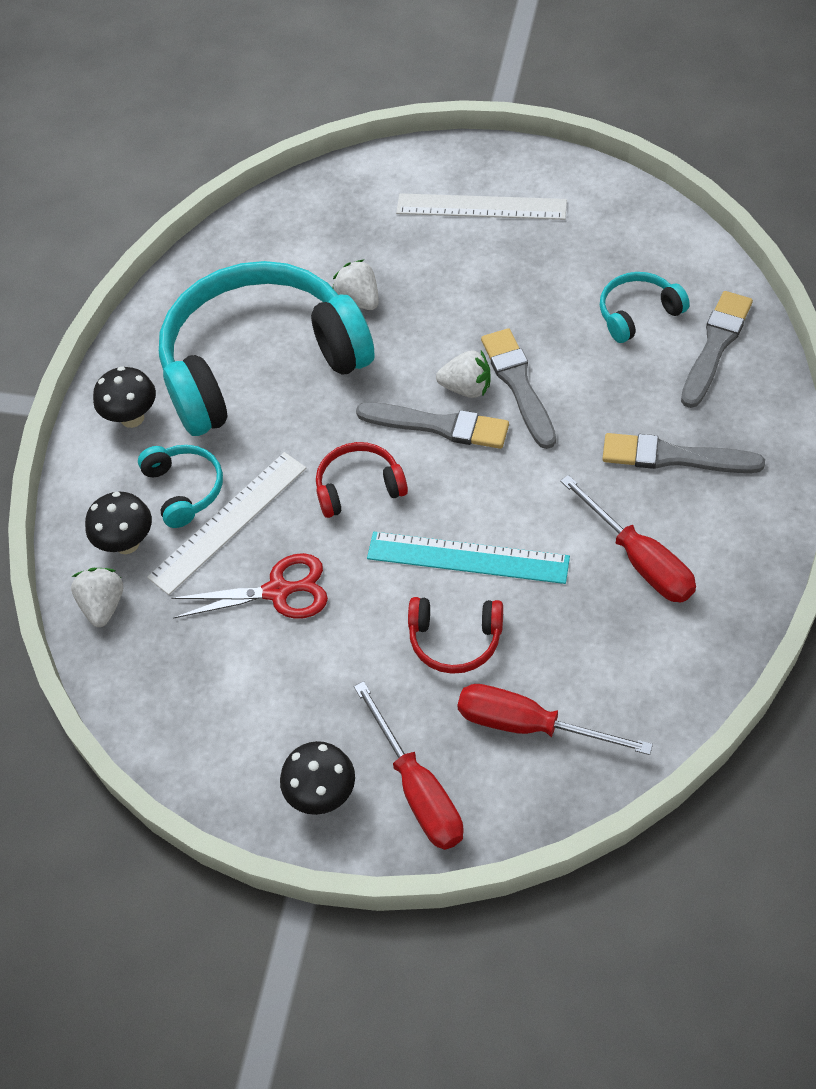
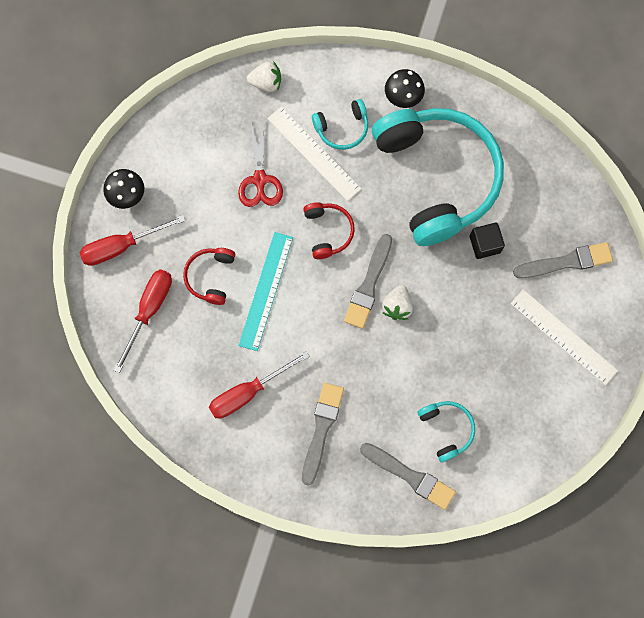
camera: 90 degrees right, 20 degrees up
black mushroom [85,492,152,554] -> none
white strawberry [333,260,379,310] -> black cube [470,223,505,259]
white ruler [396,193,567,220] -> white ruler turned 60 degrees counterclockwise [510,289,618,385]
grey brush [481,328,556,449] -> grey brush moved to [513,242,613,278]

